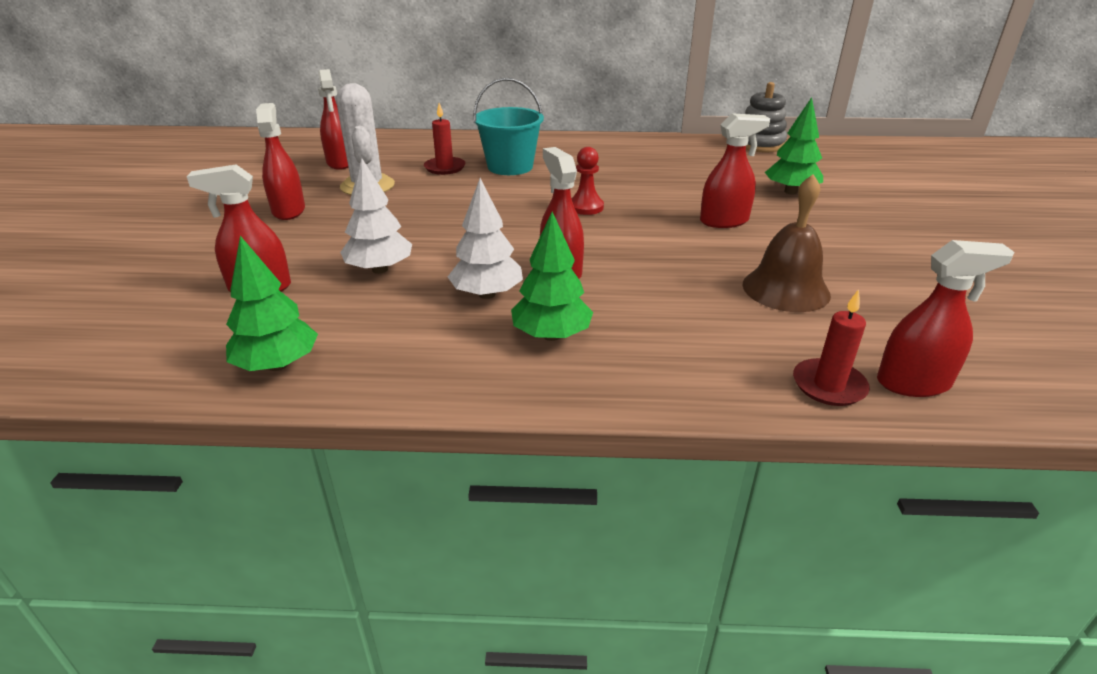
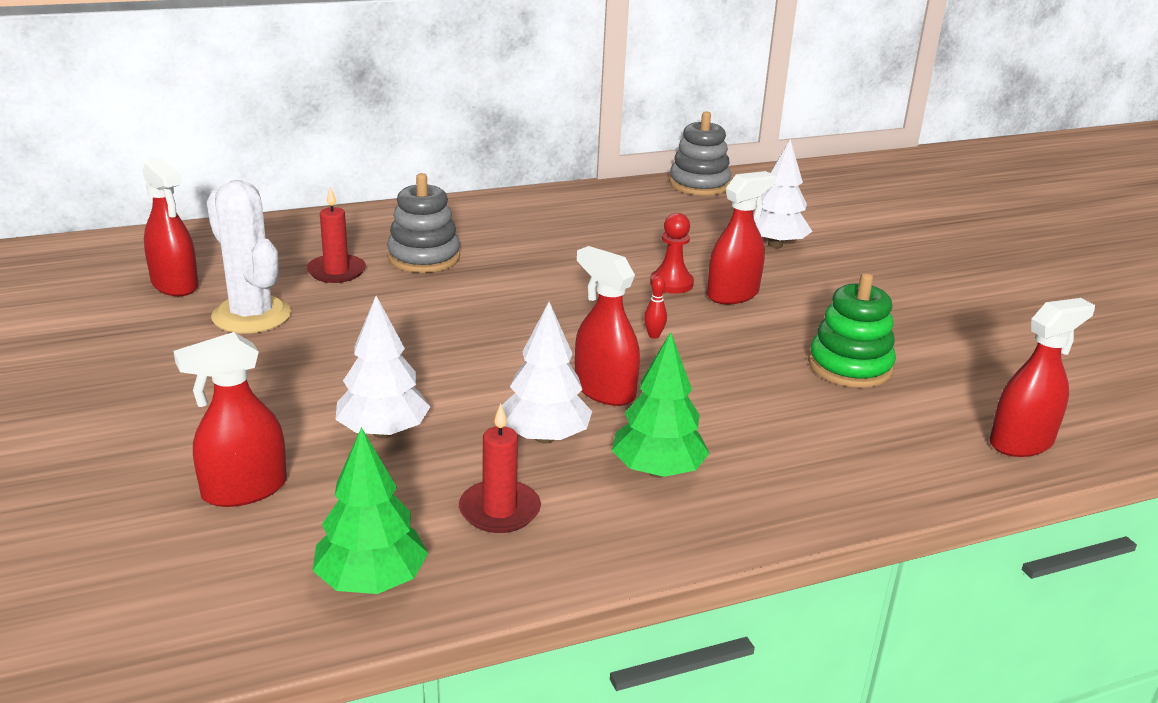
camera: 25 degrees left, 5 degrees down
red spray bottle [256,103,305,220] -> none
turquoise bucket [473,78,544,175] -> grey stacking toy [387,173,460,273]
red pawn [572,147,604,215] -> red pawn moved to [650,213,694,294]
brown bell [742,174,831,312] -> green stacking toy [808,273,896,388]
green tree [765,97,823,194] -> white tree [753,139,813,248]
red candle [793,289,870,406] -> red candle moved to [459,403,541,533]
none -> red bowling pin [644,276,667,339]

